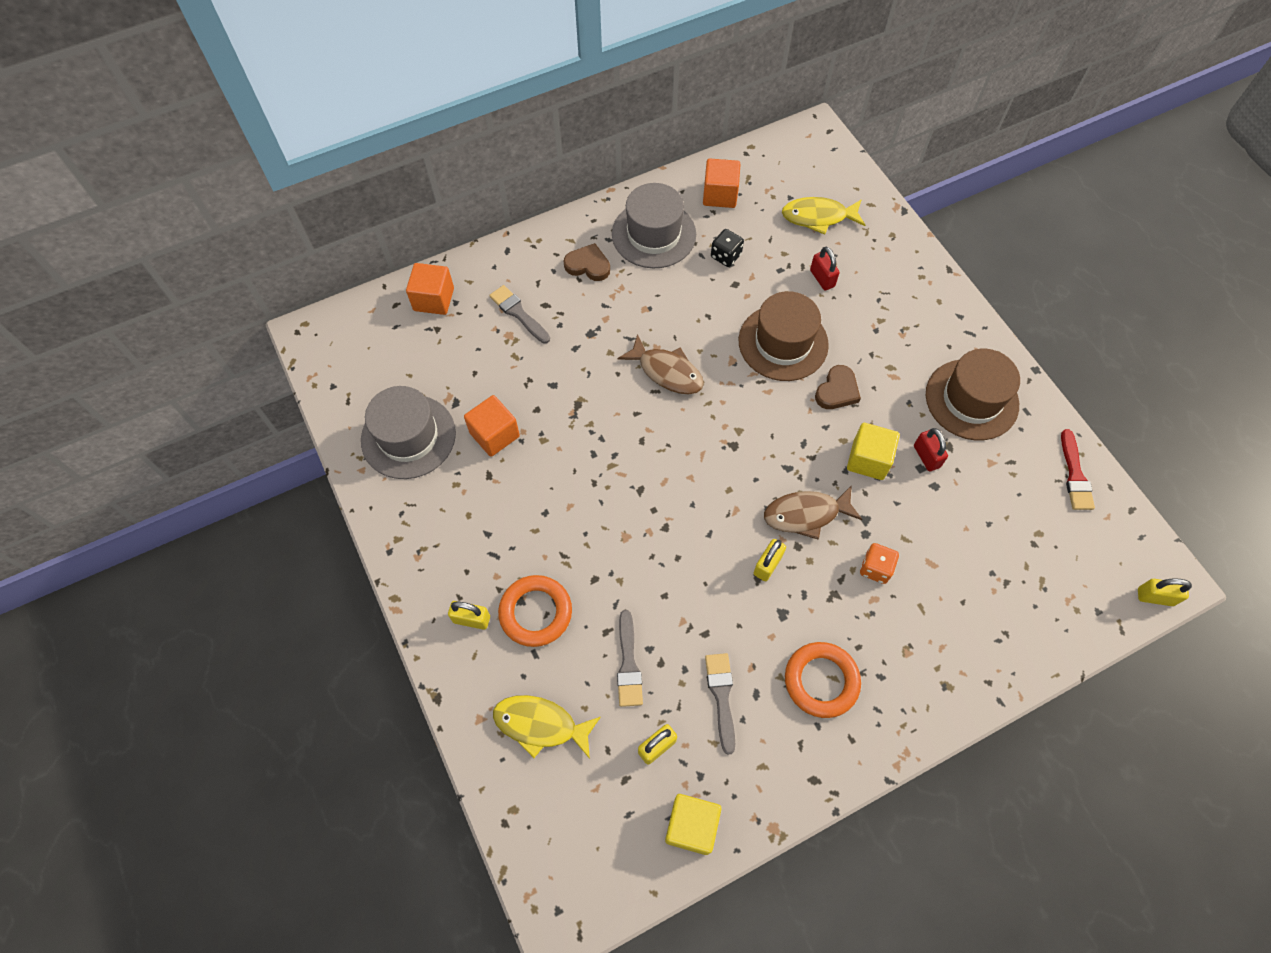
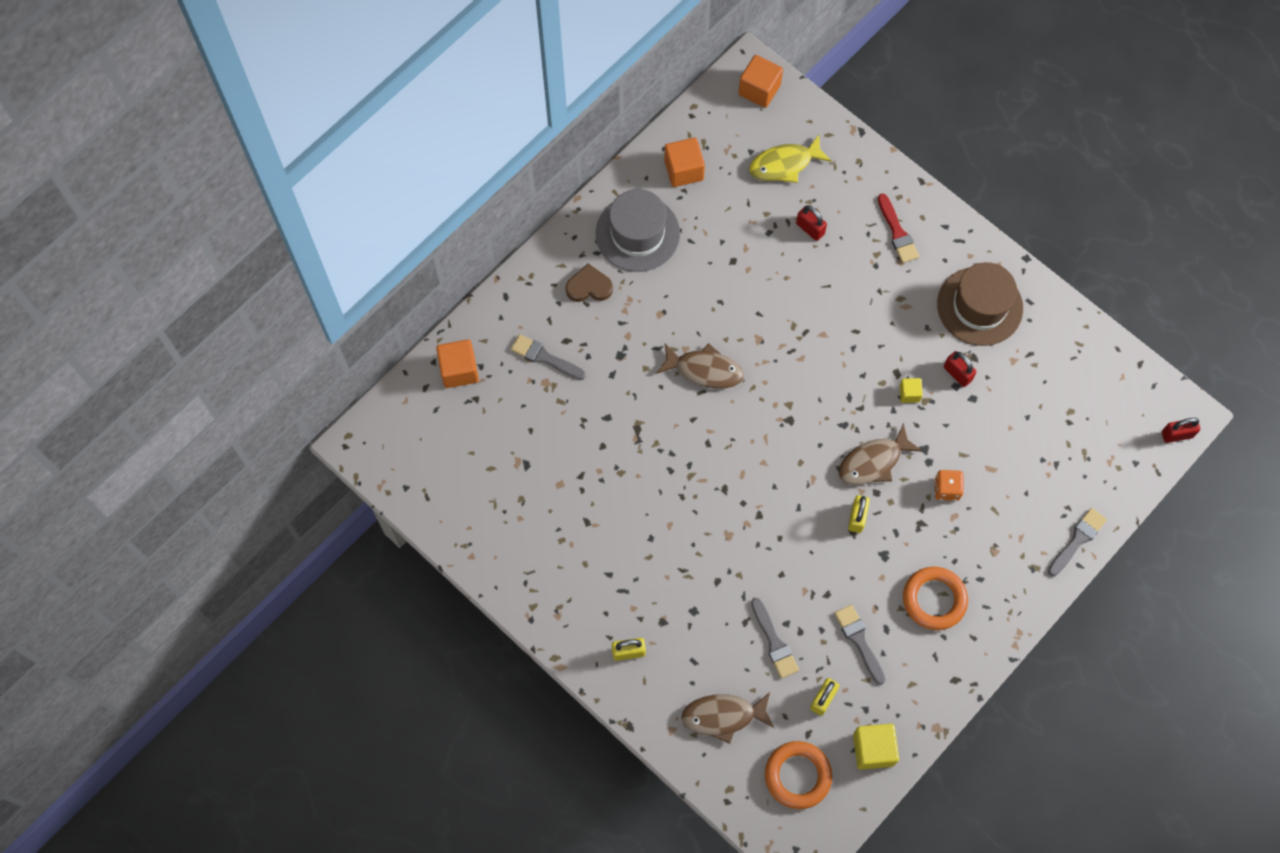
camera: 20 degrees left, 5 degrees up
grey hat [361,386,456,479] -> none
orange cube [464,395,520,457] -> orange cube moved to [738,55,783,108]
yellow fish [493,695,601,759] -> brown fish [681,692,774,744]
orange ring [498,575,572,647] -> orange ring moved to [765,741,832,809]
black dice [711,229,744,267] -> none
brown hat [739,291,829,381] -> none
brown heart [815,365,861,409] -> none
yellow cube [847,423,900,480] -> yellow cube [900,378,923,403], size x0.55
red brush [1061,429,1095,510] -> red brush moved to [878,193,919,263]
yellow padlock [1138,578,1192,606] -> red padlock [1162,418,1200,443]
none -> grey brush [1048,508,1107,576]

